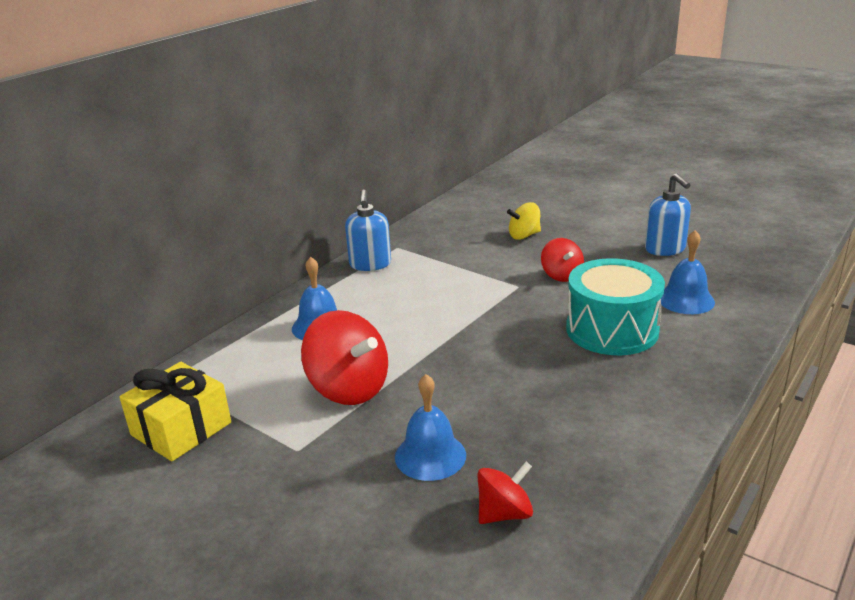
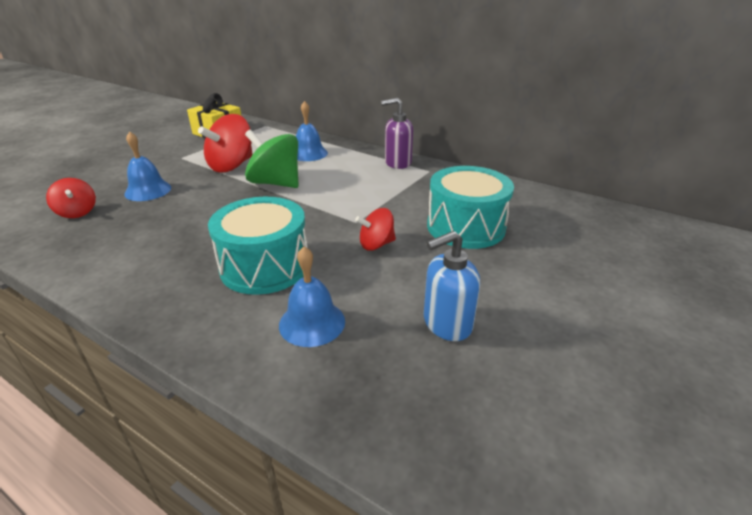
camera: 85 degrees right, 5 degrees up
blue soap dispenser [345,189,391,271] -> purple soap dispenser [381,98,413,169]
yellow spinning top [507,202,541,240] -> turquoise drum [427,166,514,249]
none -> green spinning top [245,130,298,188]

